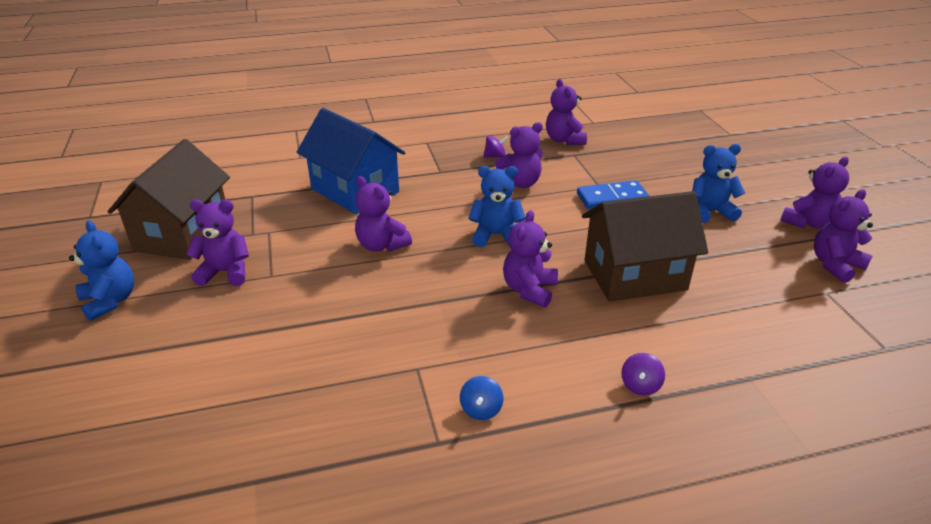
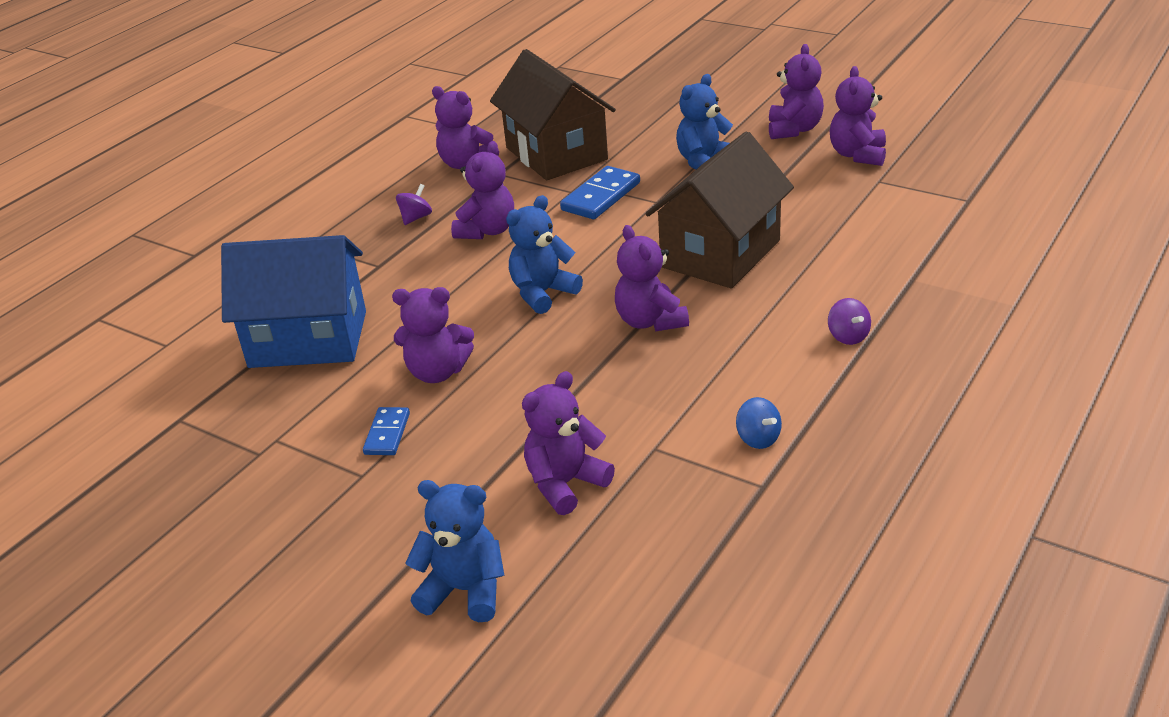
camera: 40 degrees left, 0 degrees up
blue teddy bear [69,220,134,321] -> blue teddy bear moved to [405,480,504,622]
brown house [108,139,230,260] -> brown house moved to [490,49,616,180]
purple teddy bear [186,199,249,286] -> purple teddy bear moved to [522,371,615,515]
none -> blue domino [363,407,410,455]

